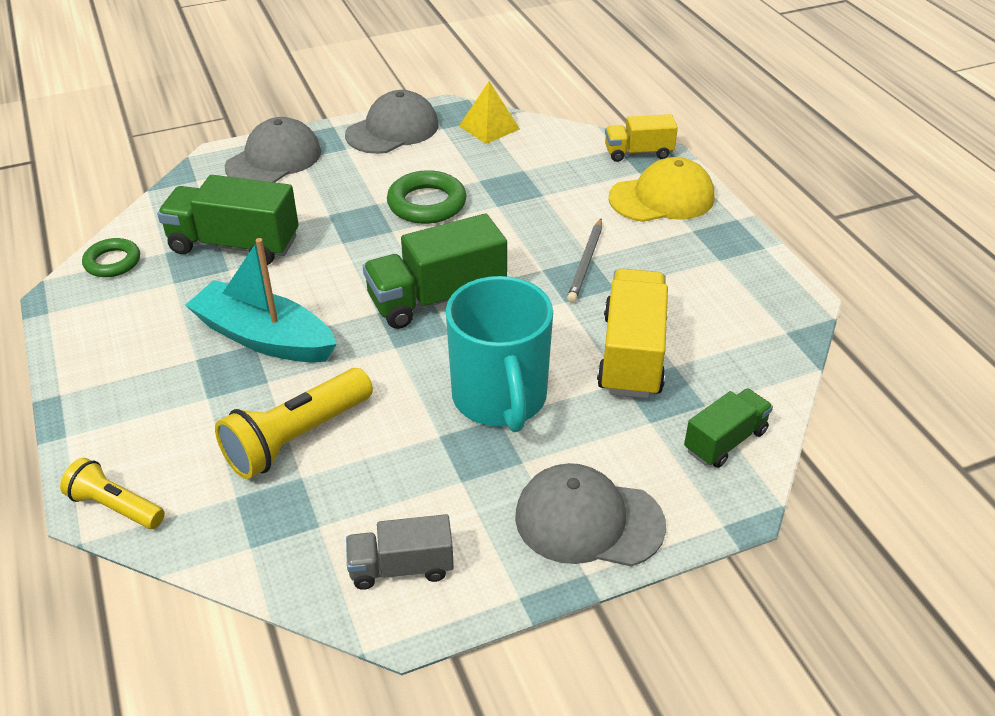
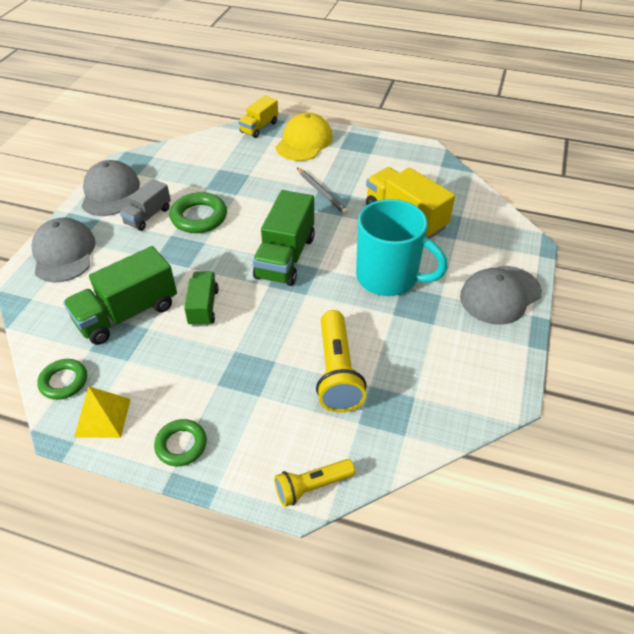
camera: 50 degrees left, 5 degrees up
turquoise boat [185,238,337,362] -> none
grey truck [346,514,454,590] -> grey truck moved to [119,179,171,231]
yellow pyramid [459,81,520,144] -> yellow pyramid moved to [74,386,131,438]
green truck [684,388,773,468] -> green truck moved to [184,271,219,326]
none -> green ring [154,419,207,466]

